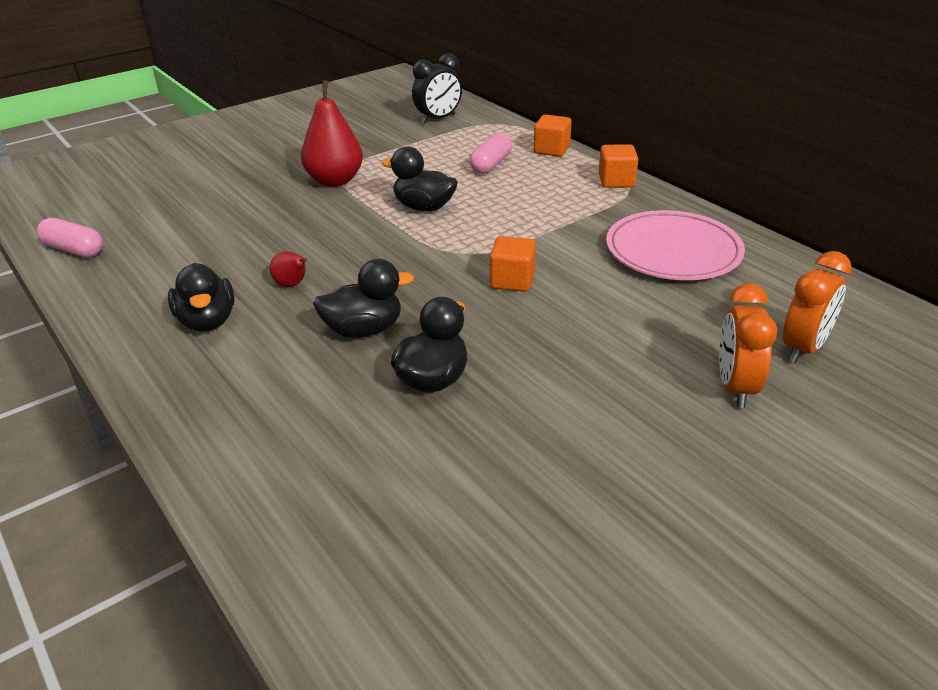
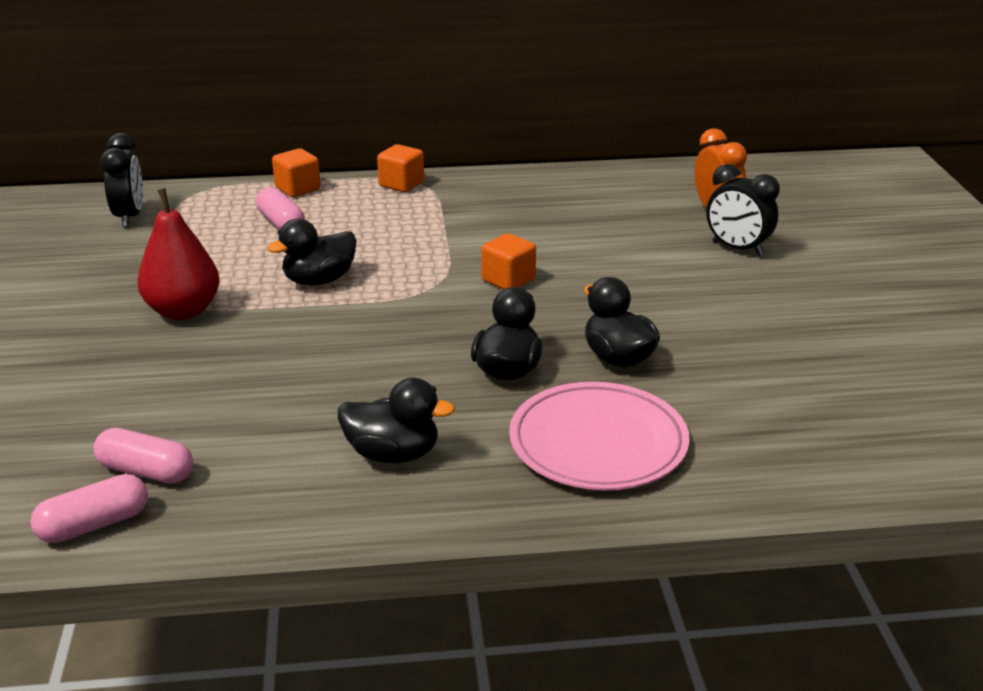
camera: 60 degrees left, 5 degrees down
red pear [270,252,307,287] -> none
pink plate [606,210,745,280] -> pink plate moved to [509,382,690,490]
orange clock [719,283,777,408] -> black clock [706,164,780,256]
none -> pink capsule [93,428,193,484]

